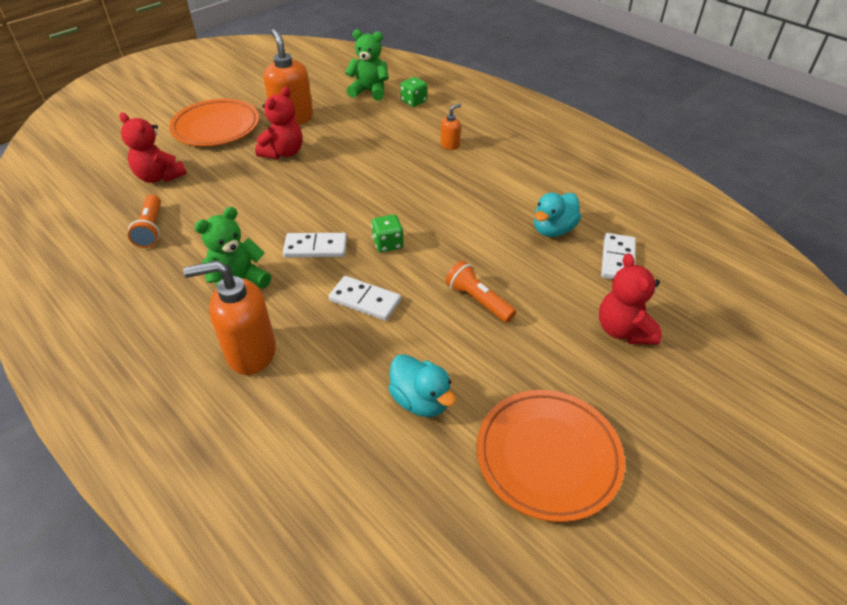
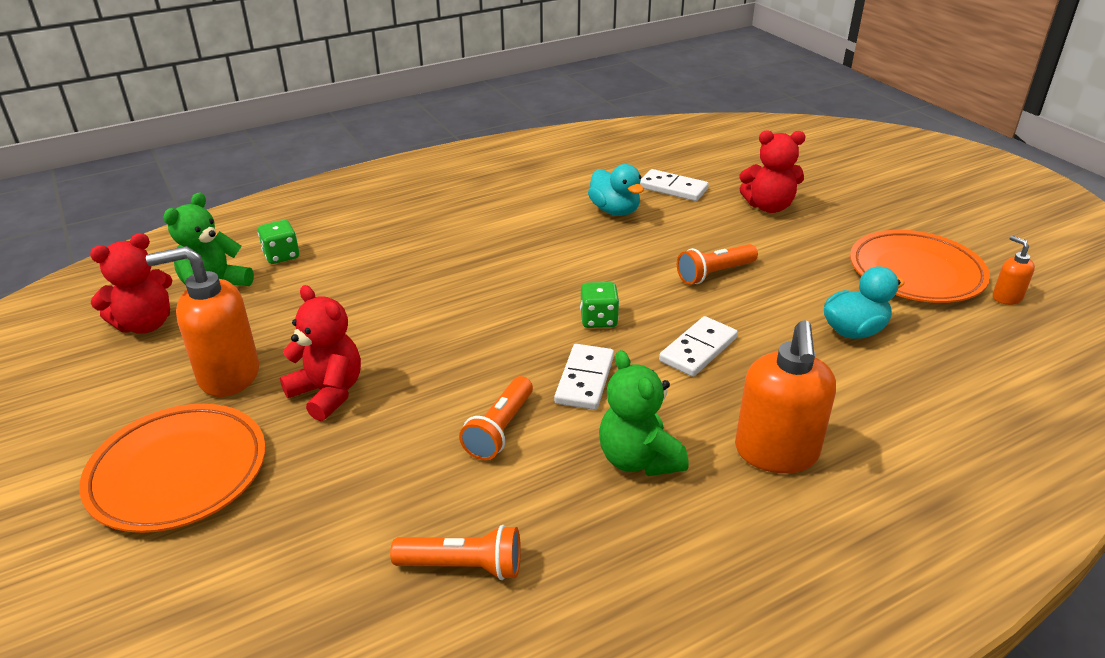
camera: 75 degrees left, 10 degrees down
red teddy bear [119,112,187,183] -> red teddy bear moved to [90,233,172,334]
orange soap dispenser [441,104,461,150] -> orange soap dispenser moved to [993,235,1035,305]
none -> orange flashlight [459,376,533,460]

